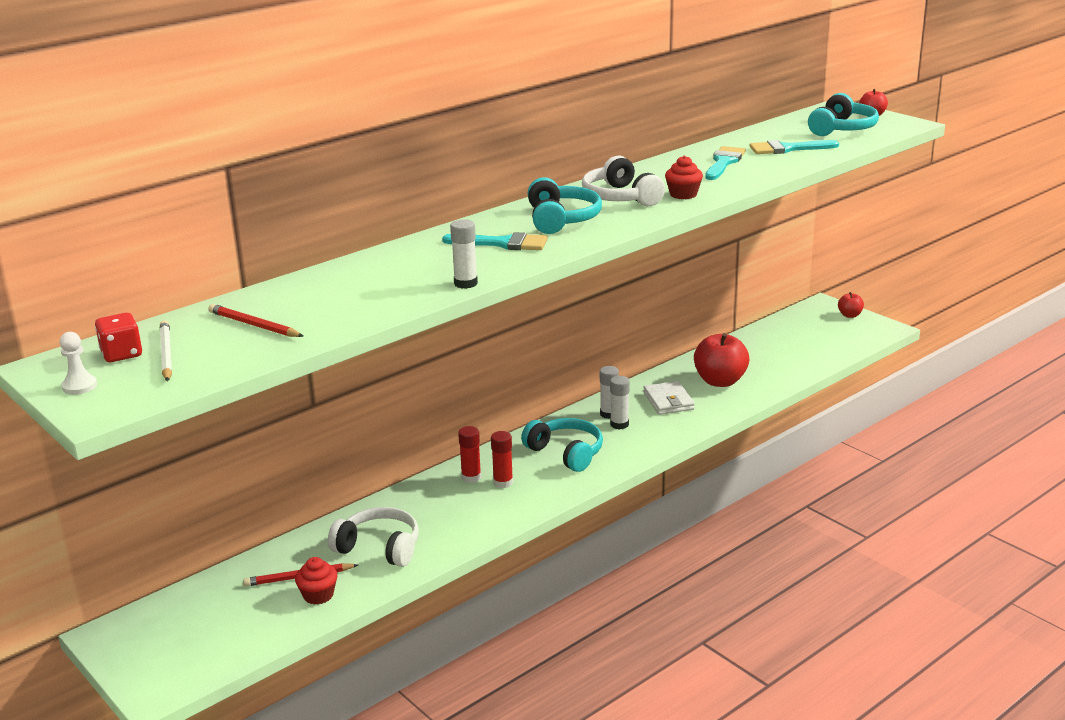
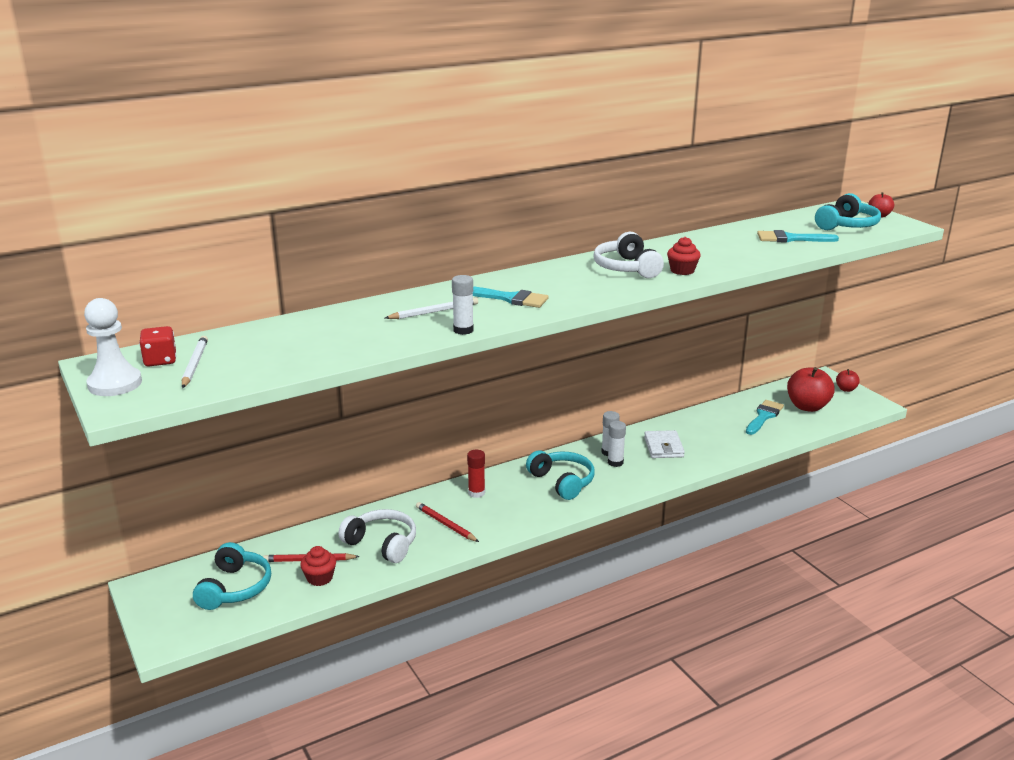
camera: 10 degrees right, 0 degrees up
white pawn [60,332,97,395] -> white pawn [84,298,142,396], size x1.84
red pencil [208,304,303,337] -> red pencil moved to [416,502,479,542]
red glue stick [491,431,513,488] -> none
turquoise headphones [528,177,602,234] -> turquoise headphones moved to [193,542,271,610]
red apple [694,333,749,387] -> red apple moved to [787,367,835,412]
turquoise brush [705,146,746,180] -> turquoise brush moved to [746,400,784,435]
none -> white pencil [385,297,478,319]

